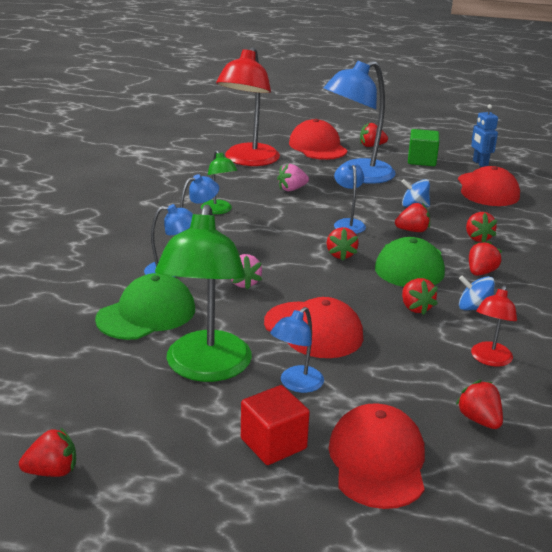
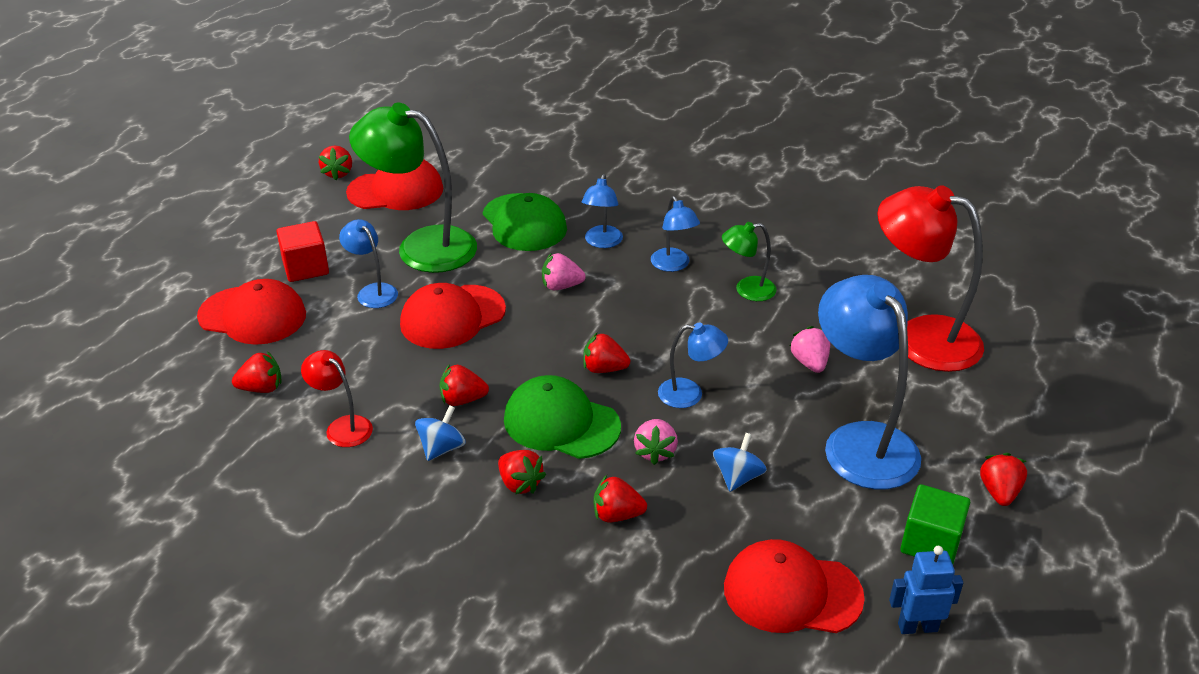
camera: 105 degrees right, 10 degrees up
red cap [289,119,348,160] -> red cap moved to [346,159,443,210]
red strawberry [395,203,430,232] -> pink strawberry [634,419,678,465]

